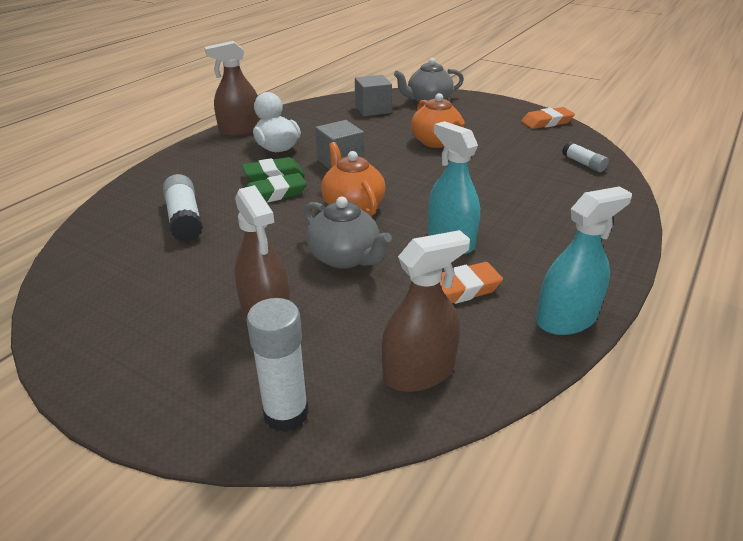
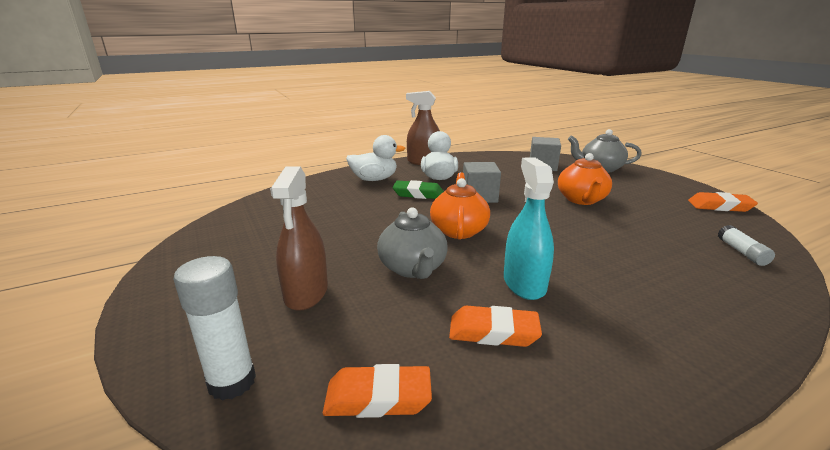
camera: 30 degrees right, 10 degrees down
white glue stick [163,174,203,242] -> none
green eraser [246,173,307,202] -> none
brown spray bottle [382,230,470,392] -> orange eraser [323,364,432,418]
turquoise spray bottle [536,186,632,335] -> none
none -> white duck [346,135,405,181]

